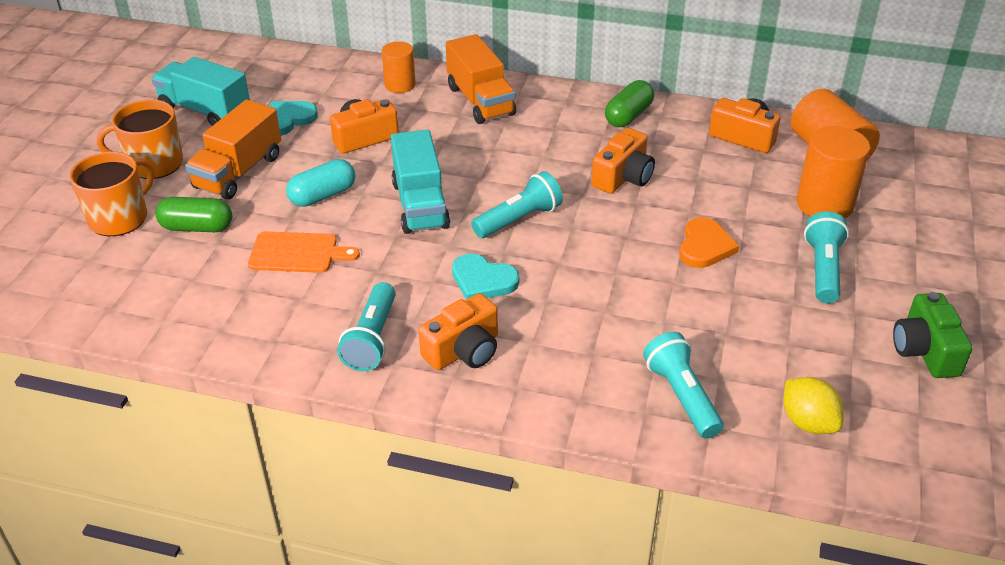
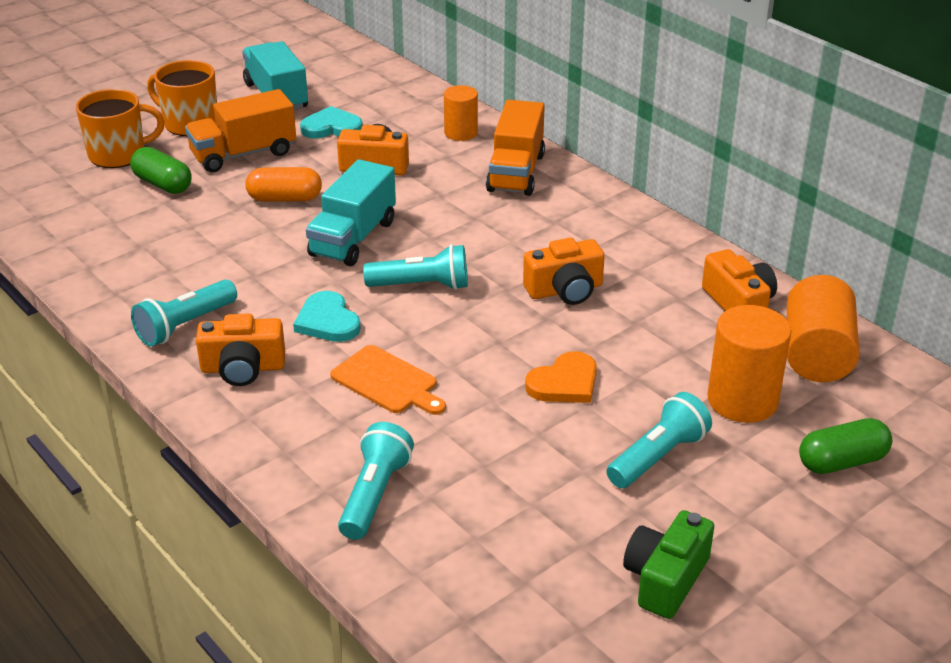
camera: 35 degrees right, 5 degrees down
orange cutting board [248,231,360,273] -> orange cutting board moved to [330,345,446,415]
turquoise capsule [286,159,355,207] -> orange capsule [246,167,322,202]
green capsule [605,80,654,127] -> green capsule moved to [799,418,892,474]
yellow lemon [783,377,843,434] -> none

